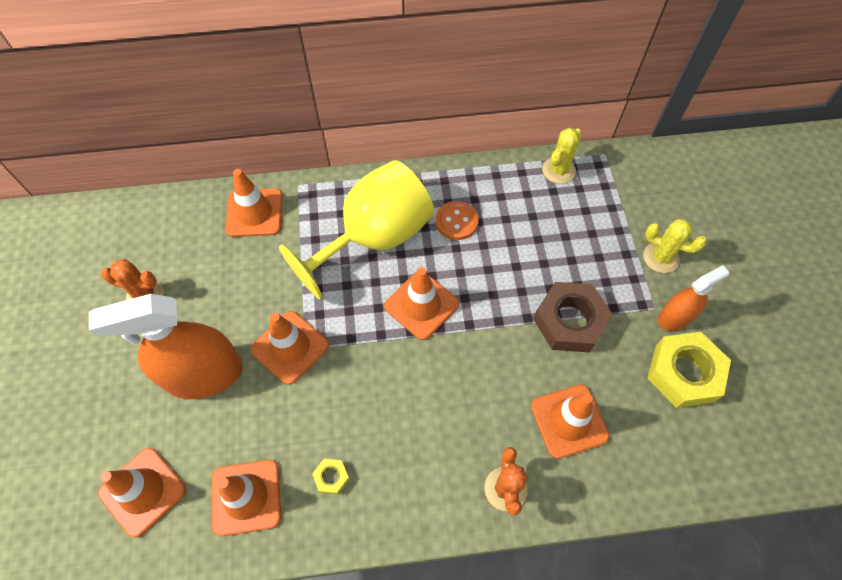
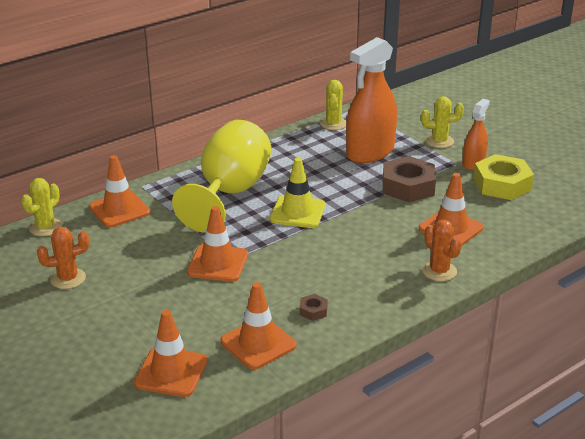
camera: 30 degrees left, 30 degrees down
orange spray bottle [89,294,243,399] -> orange spray bottle moved to [346,37,397,163]
yellow nut [312,459,350,495] -> brown nut [299,294,328,321]
orange traffic cone [384,267,459,340] -> yellow traffic cone [270,158,325,228]
orange button [436,201,478,240] -> none
none -> yellow cactus [21,178,62,236]

